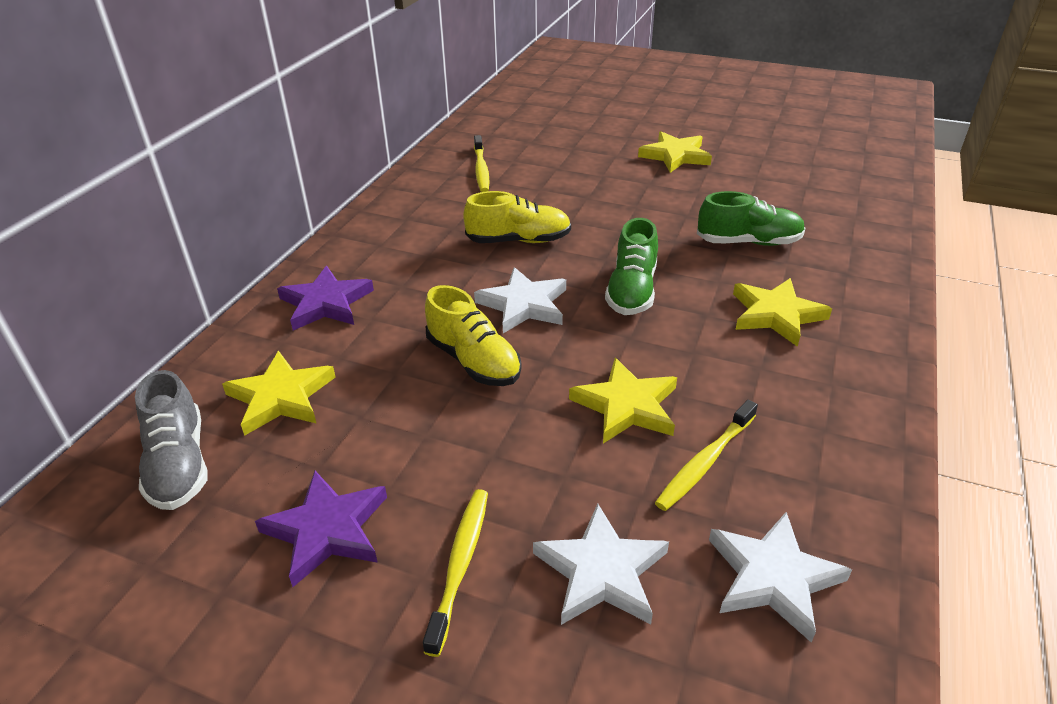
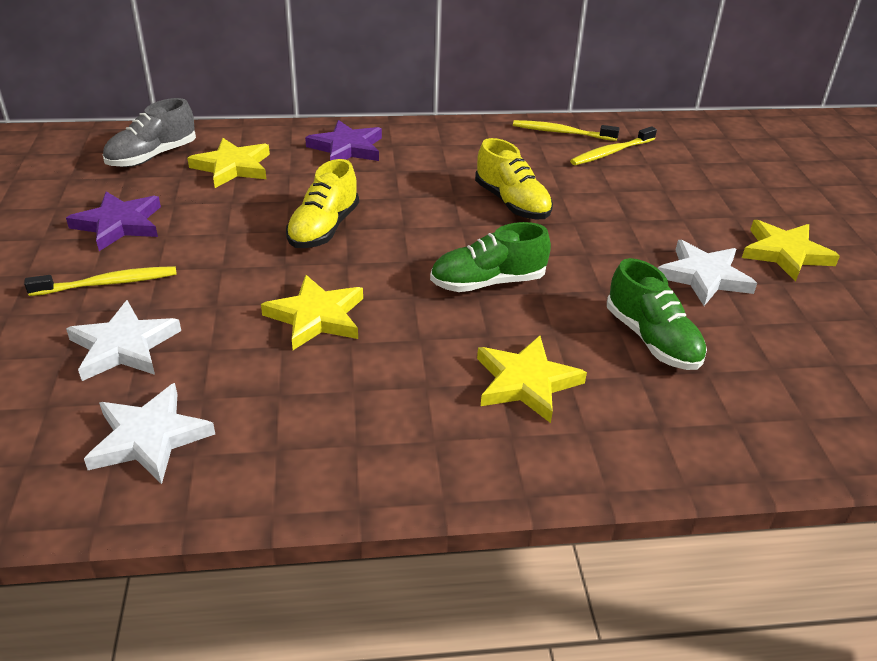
camera: 60 degrees right, 0 degrees up
white star [474,267,566,333] -> white star moved to [658,240,757,306]
yellow toothbrush [655,400,758,511] -> yellow toothbrush moved to [513,120,620,141]

